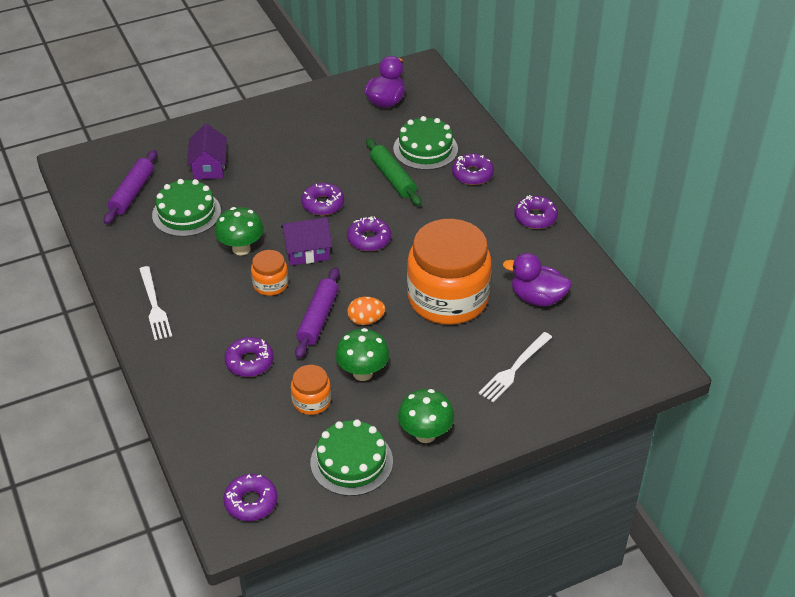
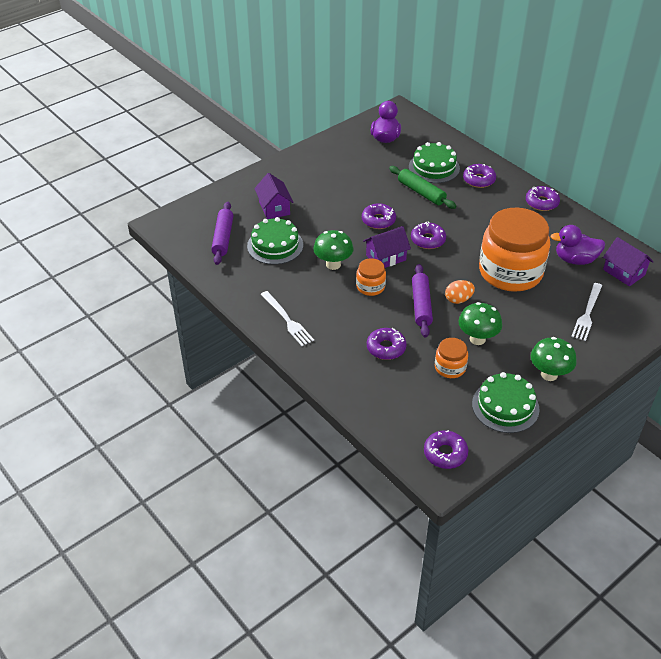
camera: 15 degrees left, 0 degrees up
none -> purple house [603,237,654,286]

